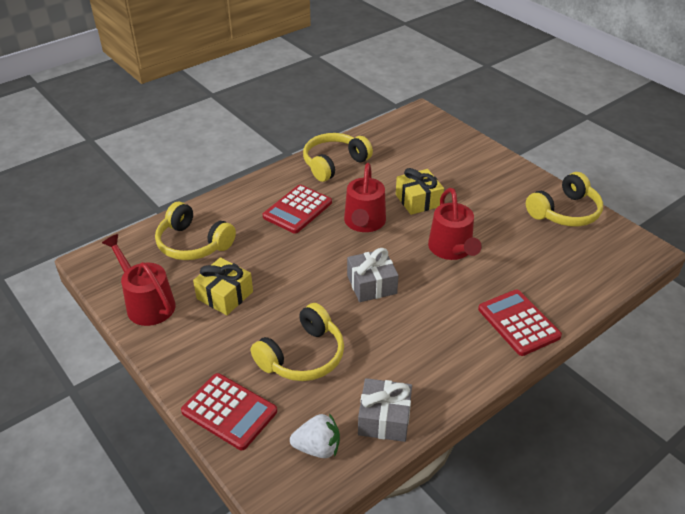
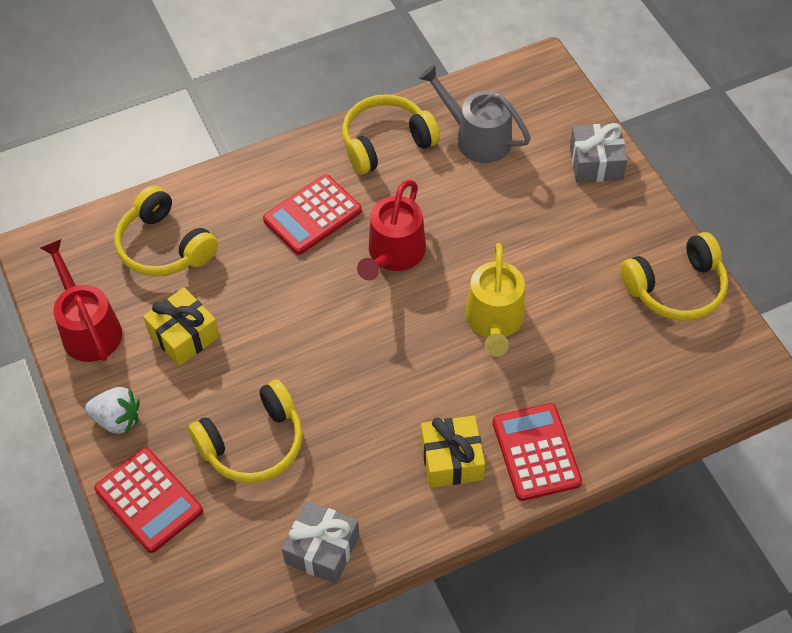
camera: 15 degrees right, 15 degrees up
white strawberry [290,413,340,458] -> white strawberry moved to [85,387,140,435]
grey gift [347,248,399,302] -> grey gift moved to [570,123,627,183]
yellow gift [396,168,444,215] -> yellow gift moved to [421,415,485,488]
red watering can [428,188,482,260] -> yellow watering can [465,243,525,357]
none -> grey watering can [419,65,531,163]

